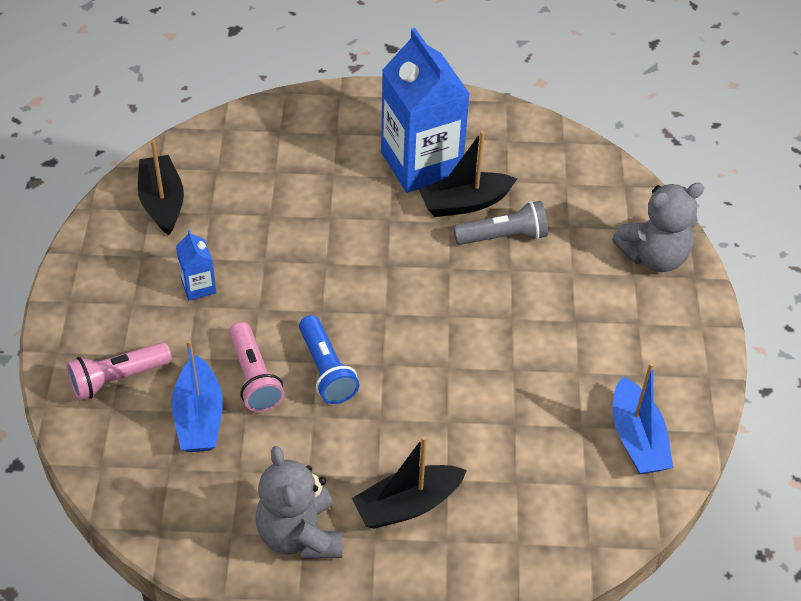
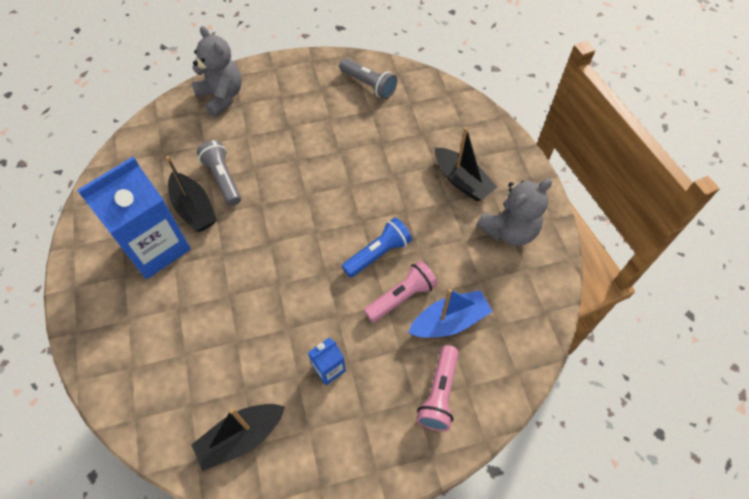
camera: 105 degrees left, 10 degrees up
pink flashlight [67,342,172,401] -> pink flashlight turned 60 degrees clockwise [416,345,459,431]
blue boat [613,362,673,474] -> grey flashlight [339,58,397,99]

